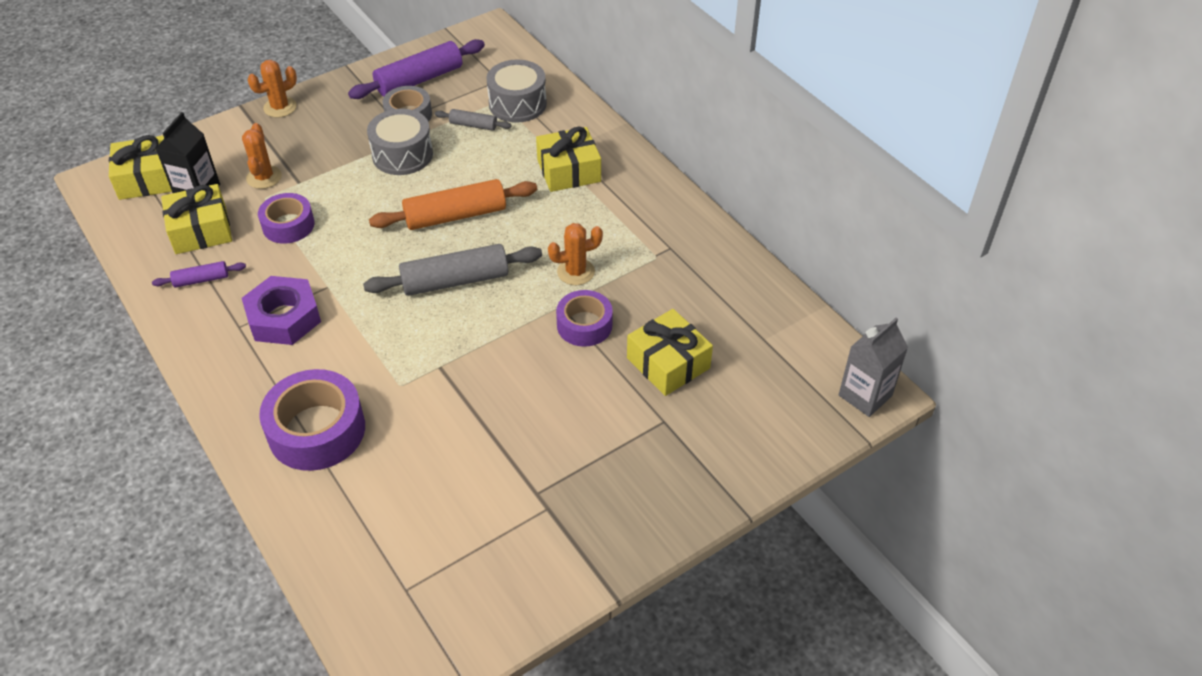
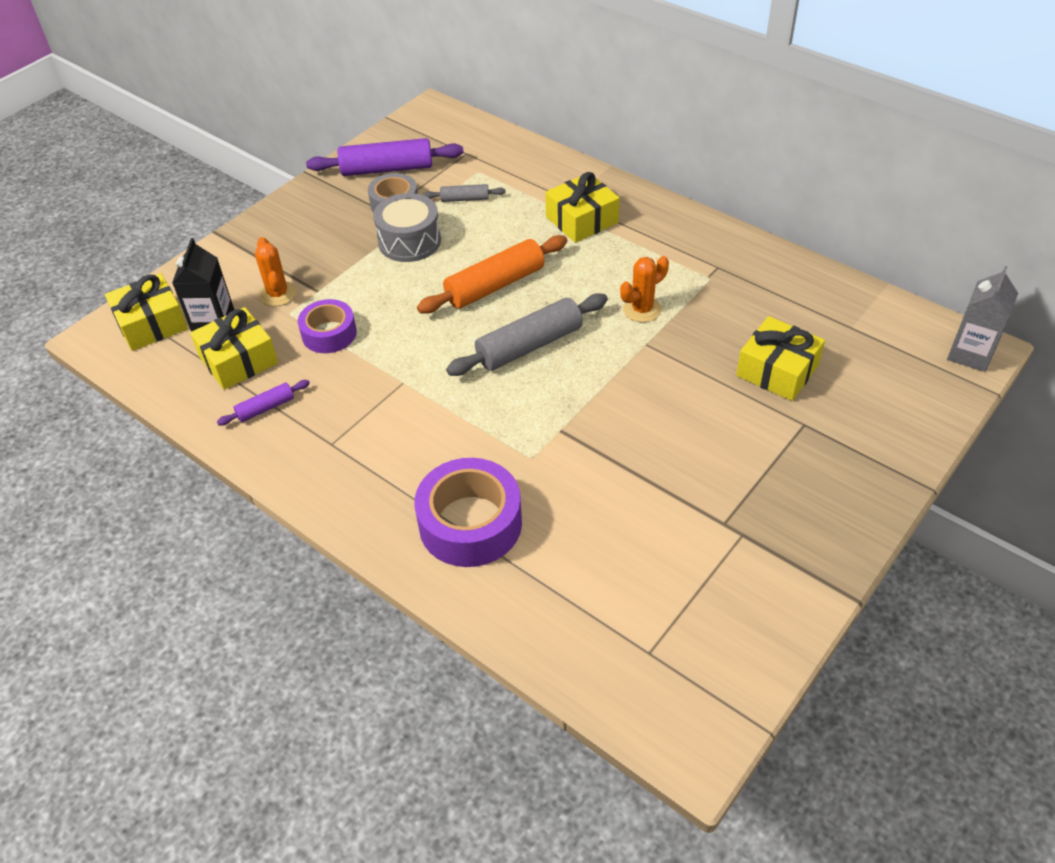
camera: 15 degrees left, 0 degrees up
purple nut [242,276,321,345] -> none
orange cactus [248,60,297,118] -> none
purple rolling pin [348,39,485,99] -> purple rolling pin turned 45 degrees clockwise [306,138,464,176]
grey drum [486,60,547,123] -> none
purple tape [556,290,613,347] -> none

